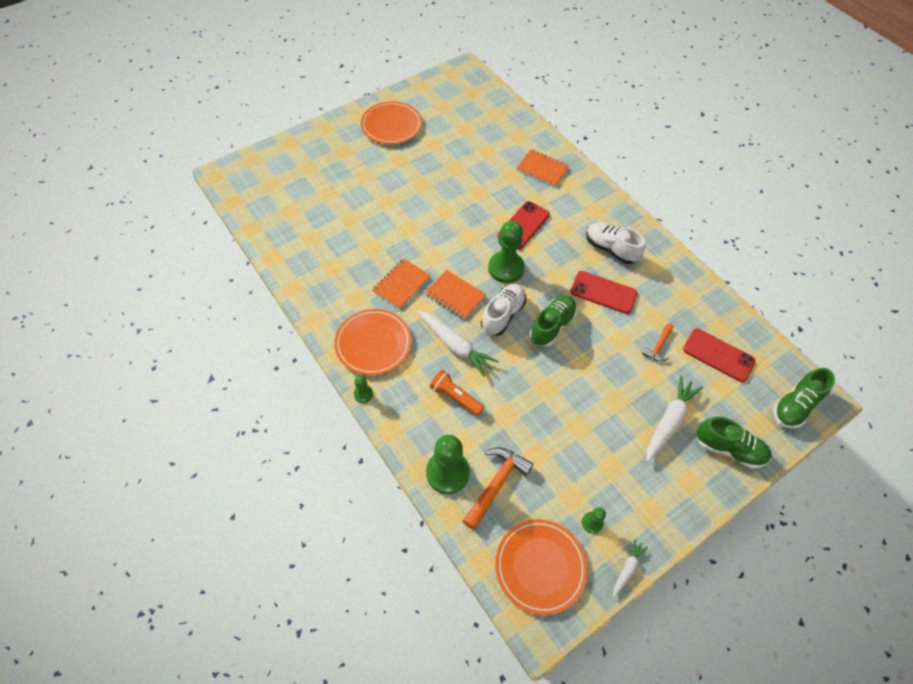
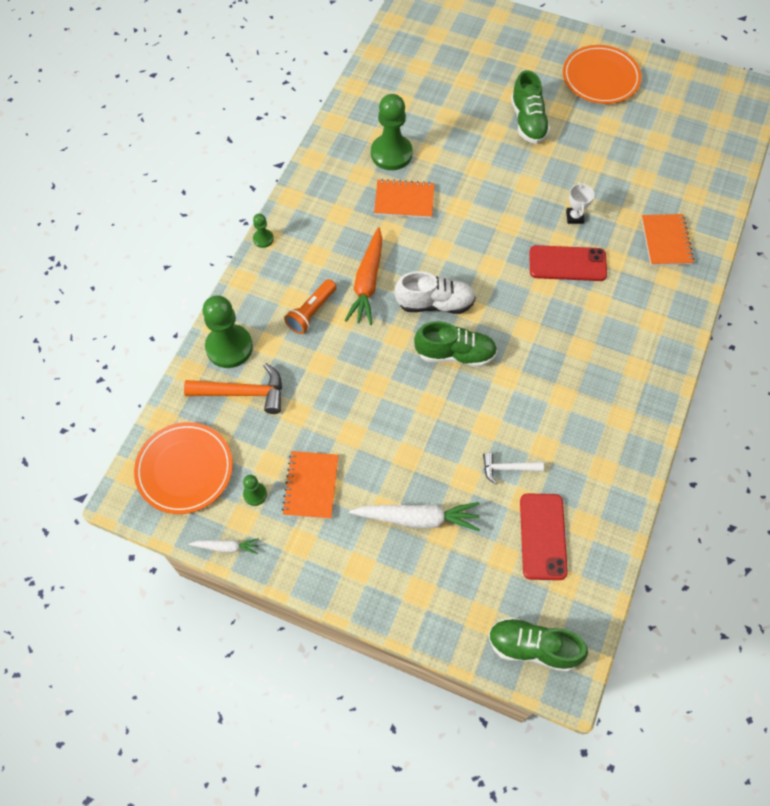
camera: 60 degrees right, 5 degrees up
orange plate [334,309,412,375] -> none
white carrot [418,311,499,377] -> orange carrot [345,227,382,325]
orange notebook [425,270,486,319] -> orange notebook moved to [282,451,339,519]
orange flashlight [430,370,484,416] -> orange flashlight turned 150 degrees counterclockwise [284,279,337,334]
green pawn [488,221,525,283] -> green pawn moved to [371,94,413,170]
red phone [570,271,638,314] -> none
white shoe [586,222,645,264] -> none
orange hammer [642,323,674,362] -> white hammer [483,452,544,484]
green shoe [696,416,772,469] -> green shoe moved to [511,70,550,144]
none -> white trophy [566,182,594,224]

